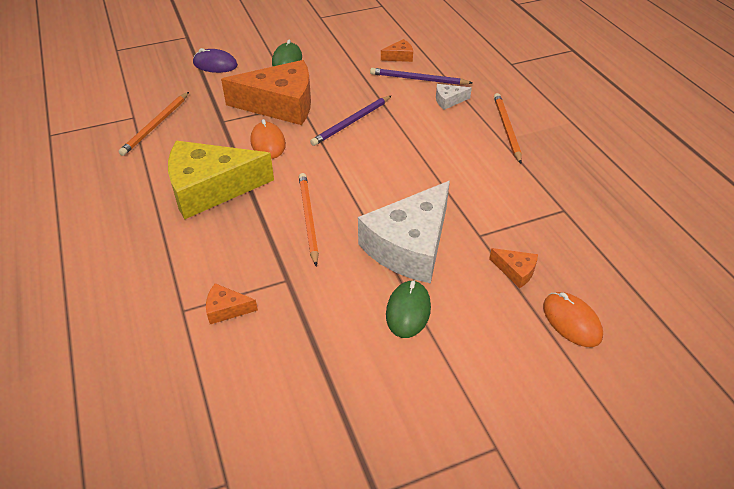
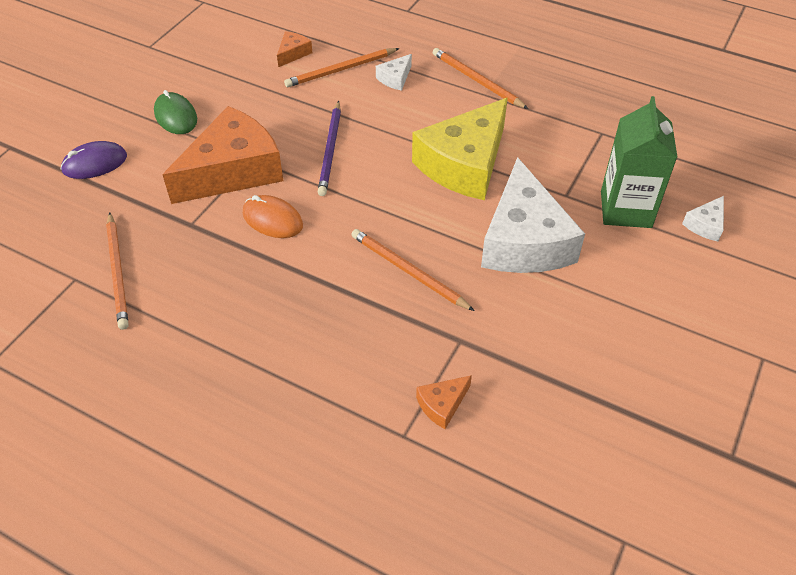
camera: 40 degrees left, 5 degrees up
yellow cheese [168,141,274,219] -> yellow cheese moved to [412,98,508,200]
purple pencil [370,68,472,85] -> orange pencil [284,48,400,87]
green mouse [386,280,431,338] -> none
orange cheese [489,248,538,288] -> green carton [601,96,678,228]
orange mouse [543,292,603,347] -> white cheese [682,196,724,241]

